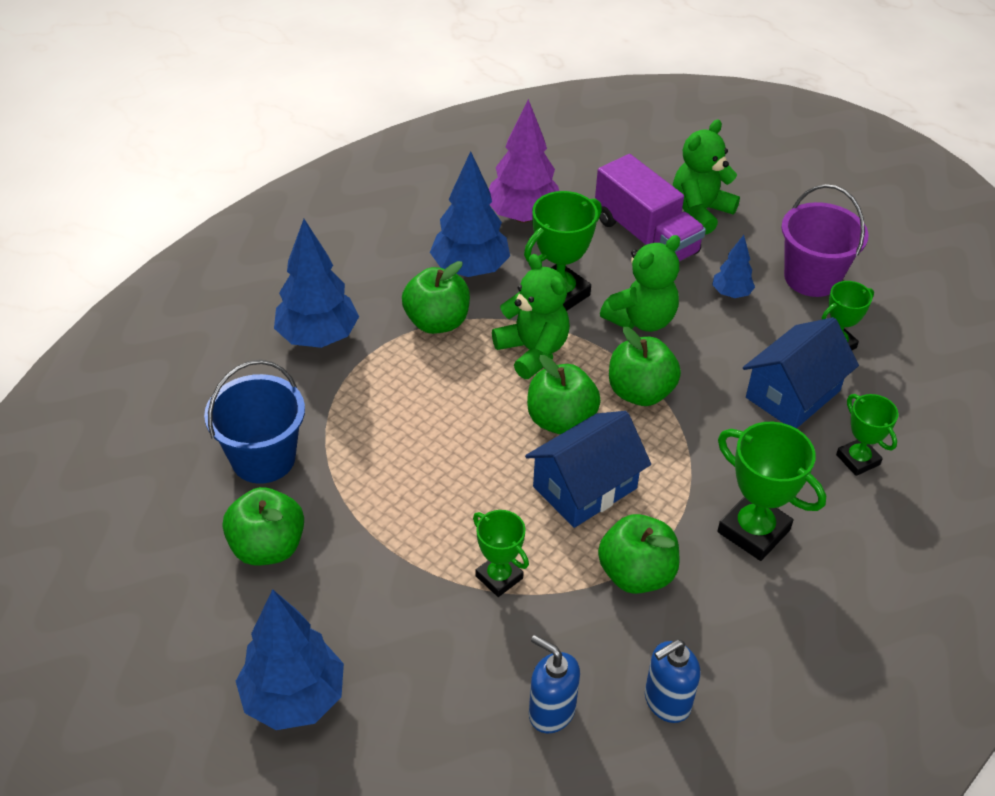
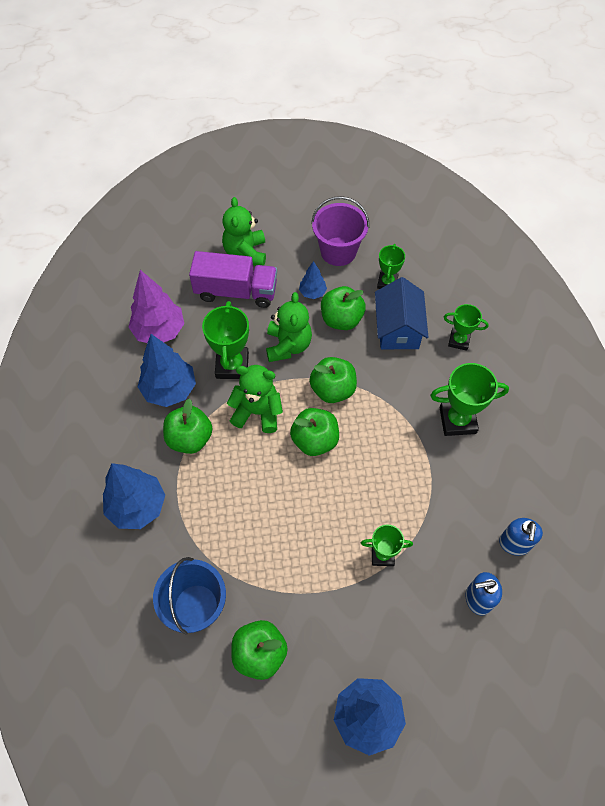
camera: 45 degrees left, 15 degrees up
blue house [525,411,651,528] -> none
green apple [598,514,680,594] -> green apple moved to [321,286,366,330]

